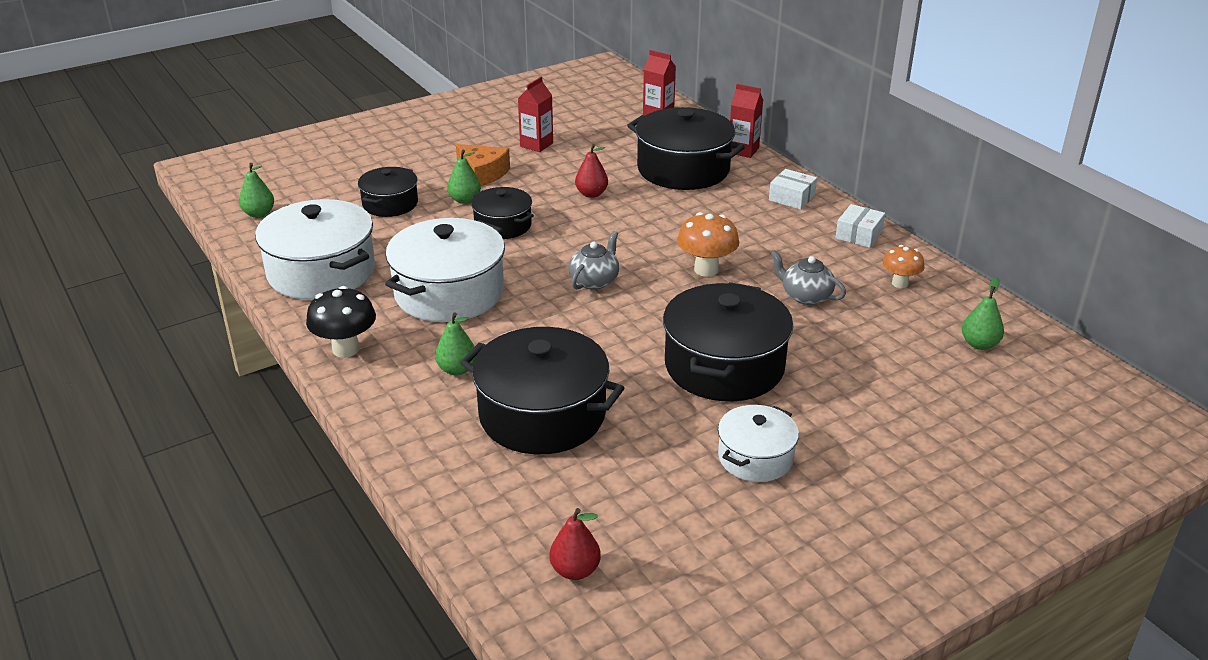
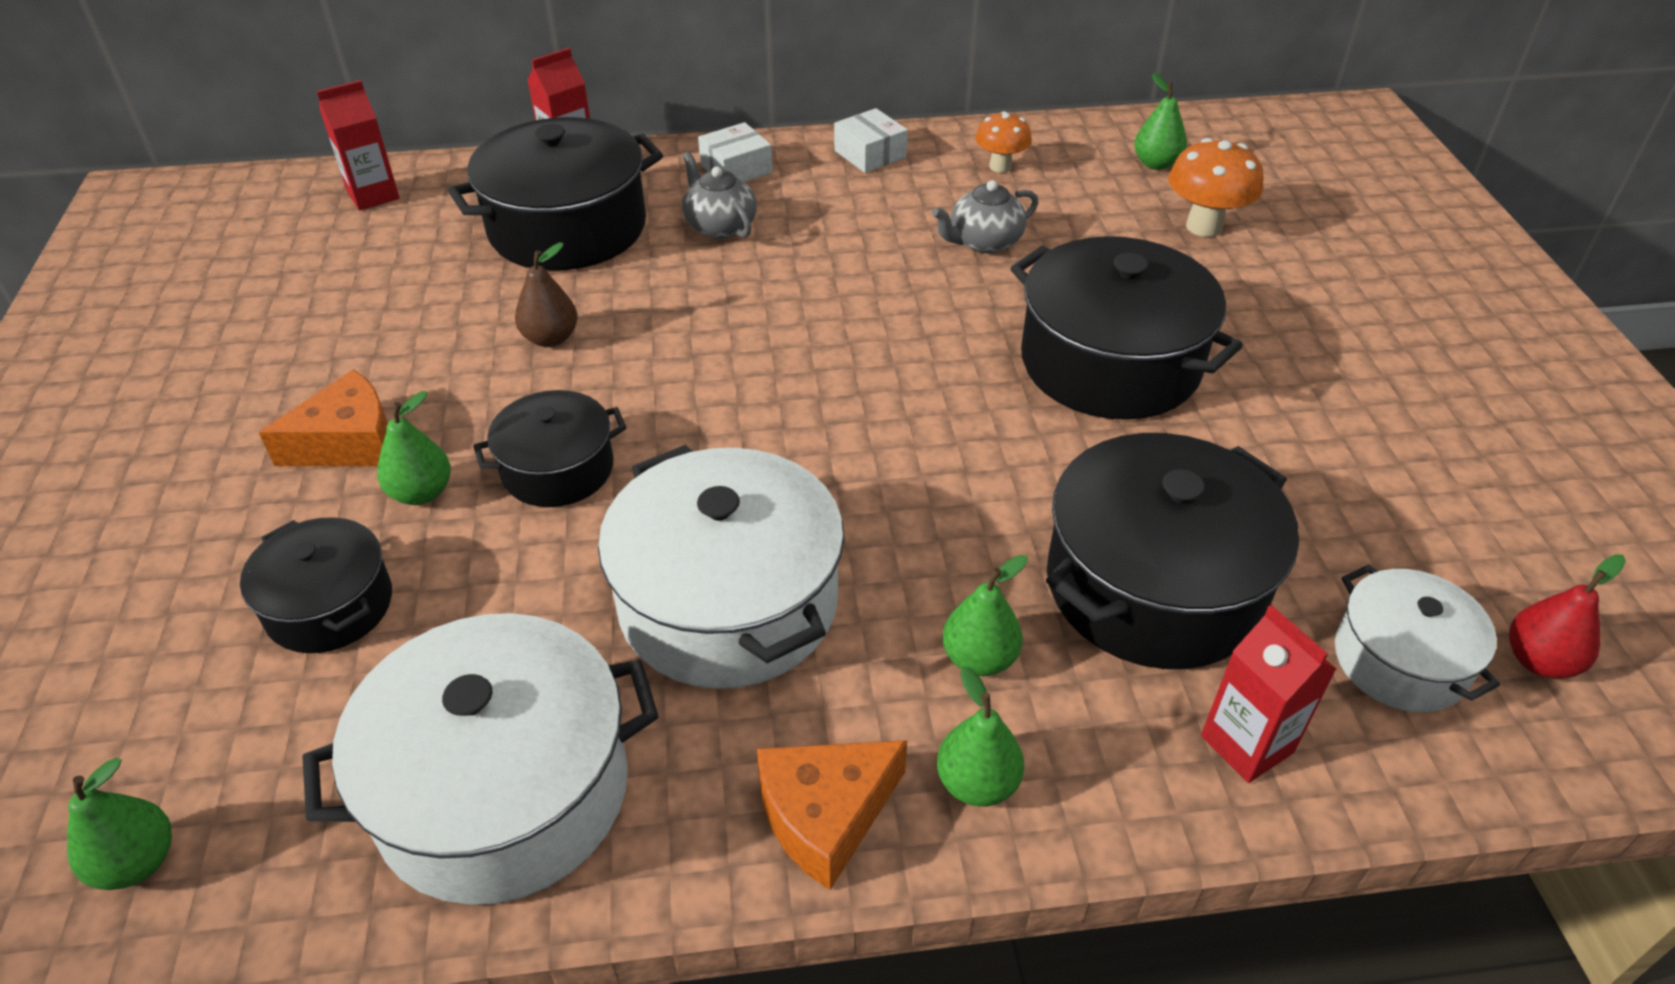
camera: 65 degrees left, 10 degrees up
black mushroom [306,286,376,358] -> orange cheese [757,740,907,890]
red carton [518,77,553,152] -> red carton moved to [1201,605,1336,783]
grey teapot [569,231,619,290] -> grey teapot moved to [682,152,757,239]
red pear [575,144,608,198] -> brown pear [515,243,577,347]
orange mushroom [677,212,739,277] -> orange mushroom moved to [1168,138,1264,237]
white pot [718,405,799,482] -> white pot moved to [1335,564,1500,712]
none -> green pear [937,666,1024,807]

